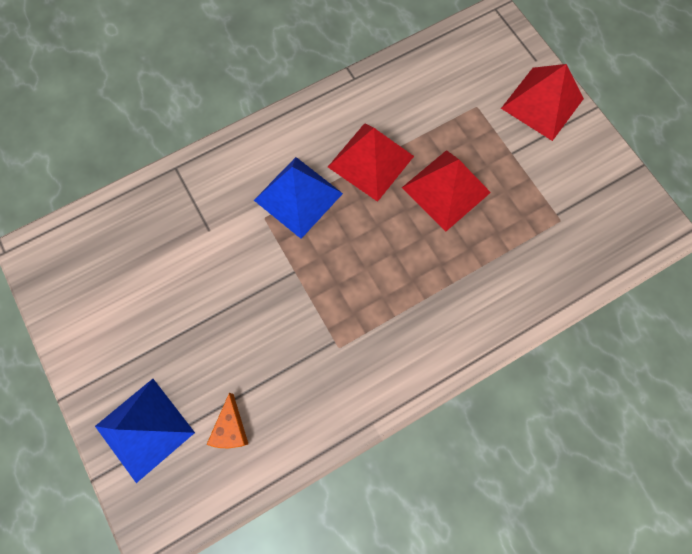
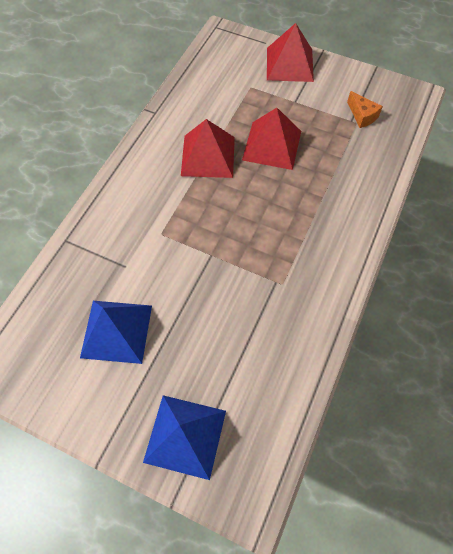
camera: 35 degrees left, 10 degrees down
orange cheese [206,393,248,448] -> orange cheese moved to [347,91,383,128]
blue pyramid [254,157,343,239] -> blue pyramid moved to [80,301,152,364]

